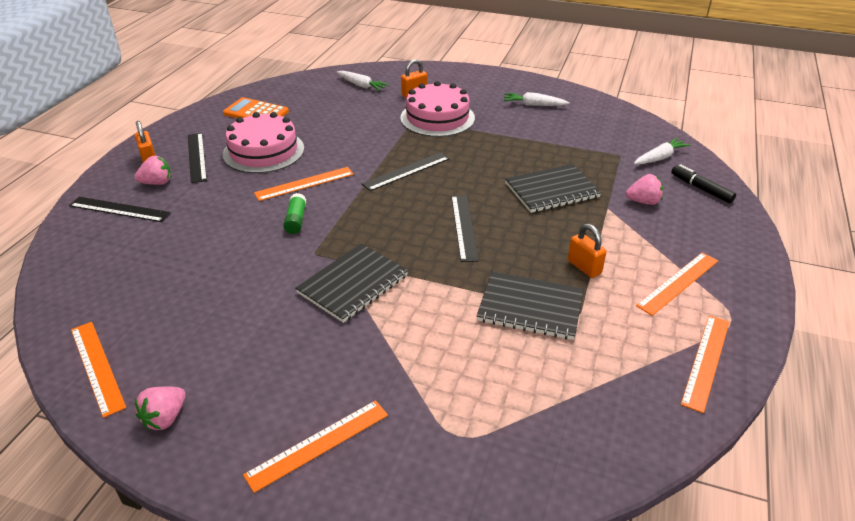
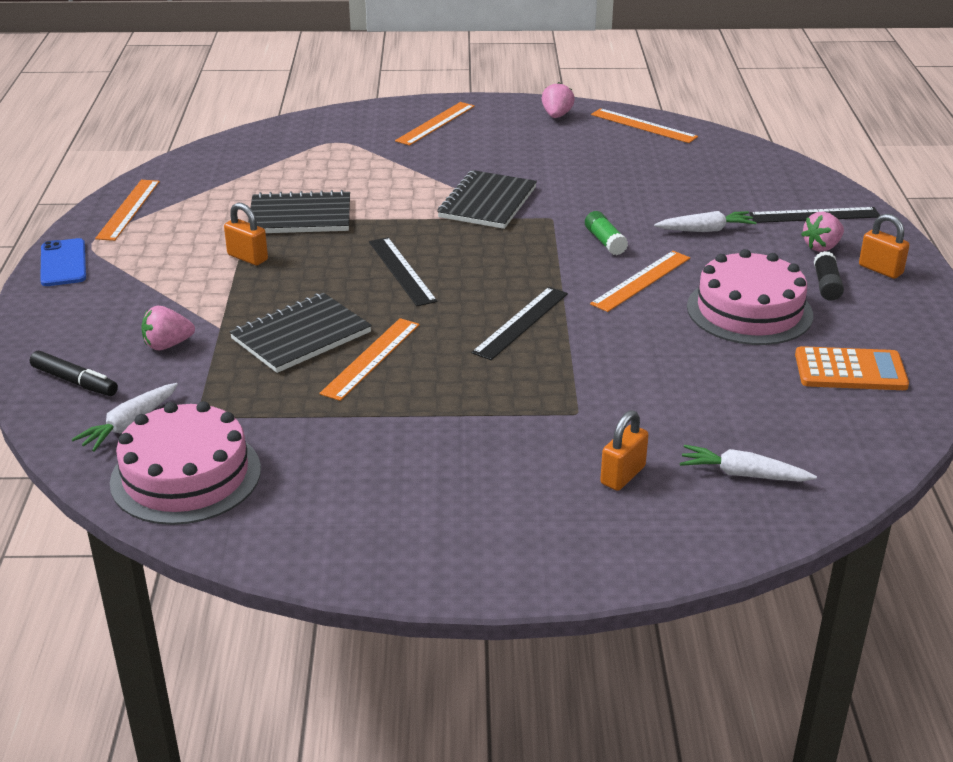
camera: 160 degrees right, 5 degrees down
black ruler [188,133,207,183] -> black glue stick [814,251,844,301]
pink cake [400,81,475,137] -> pink cake moved to [110,401,261,525]
white carrot [503,92,569,106] -> white carrot moved to [654,211,757,232]
orange ruler [636,252,718,316] -> orange ruler moved to [319,318,420,401]
none -> blue phone [40,238,86,286]

